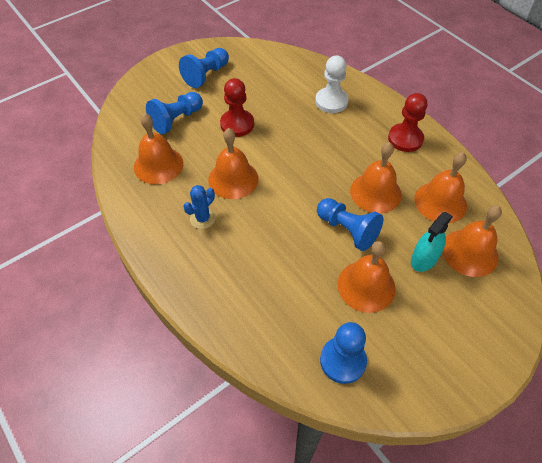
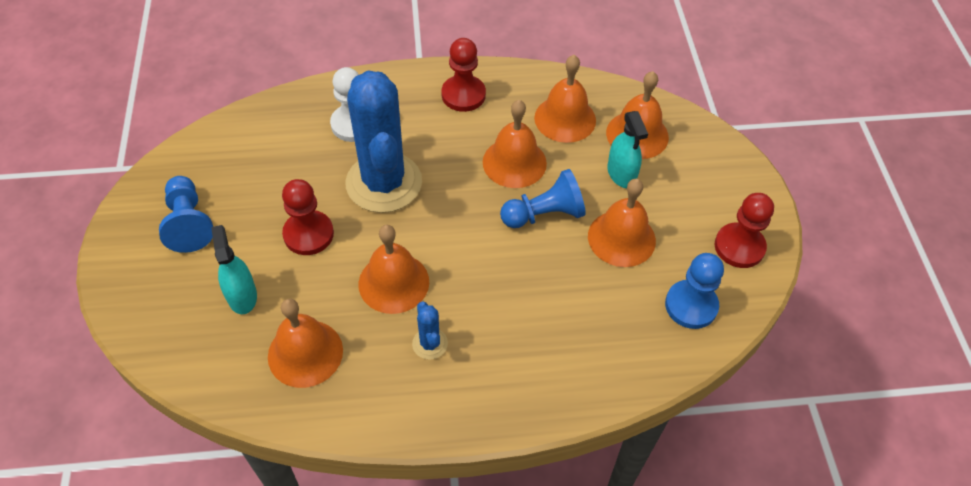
camera: 60 degrees left, 0 degrees up
blue pawn [146,92,203,134] -> turquoise spray bottle [211,225,257,314]
none -> blue cactus [345,71,422,213]
none -> red pawn [715,193,774,268]

